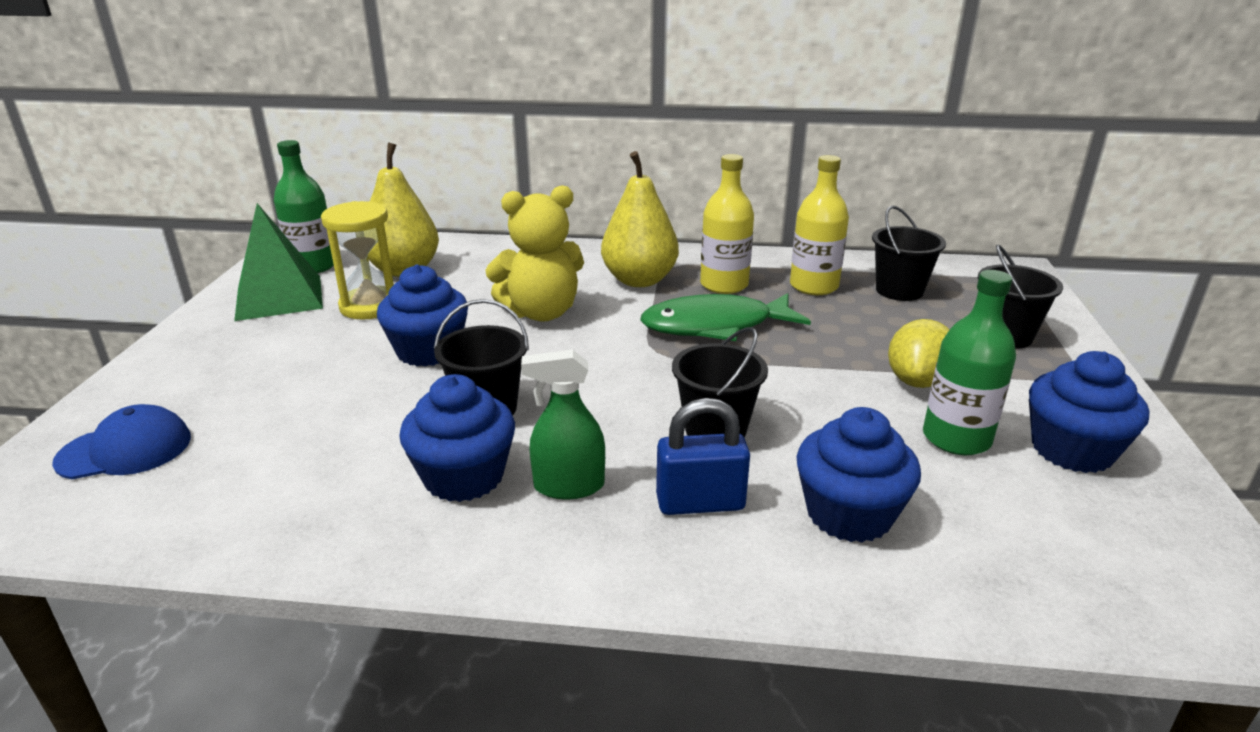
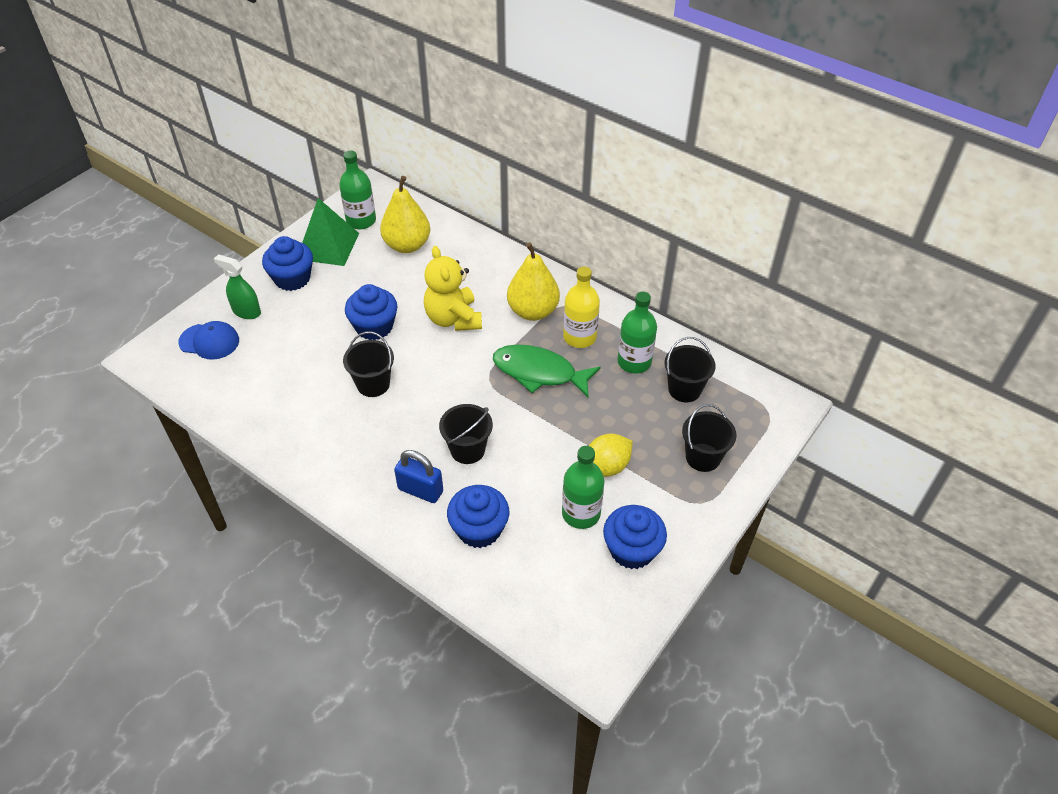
camera: 30 degrees right, 20 degrees up
yellow hourglass [321,201,394,320] -> none
blue cupcake [399,374,515,502] -> blue cupcake moved to [262,236,313,291]
yellow teddy bear [485,185,584,322] -> yellow teddy bear turned 60 degrees clockwise [424,246,482,331]
green spray bottle [521,350,605,499] -> green spray bottle moved to [214,254,261,319]
yellow bottle [790,155,849,295] -> green bottle [617,292,657,374]

